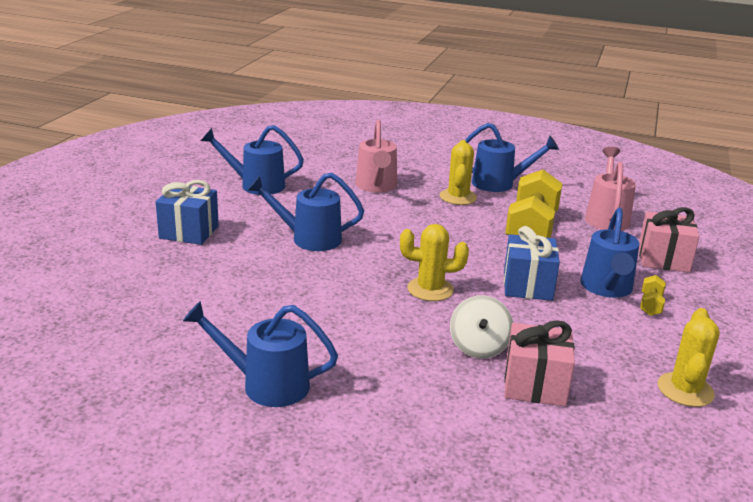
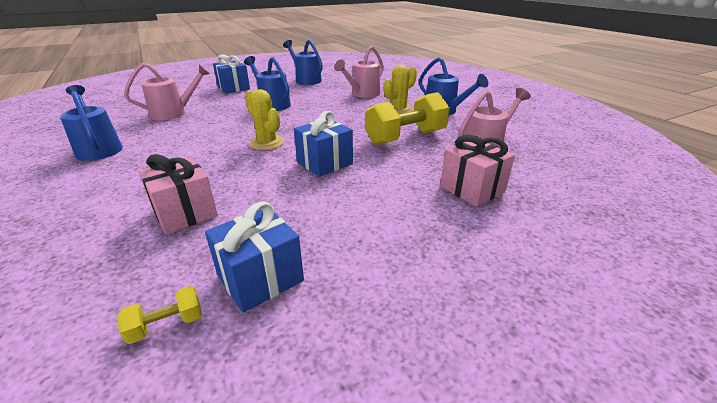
camera: 45 degrees right, 5 degrees up
white spinning top [450,295,513,359] -> none
blue watering can [580,208,639,298] -> none
yellow dumbbell [640,275,666,316] -> yellow dumbbell moved to [117,286,202,344]
yellow cactus [658,308,720,407] -> blue gift [205,201,304,313]
none -> pink watering can [124,63,210,121]

